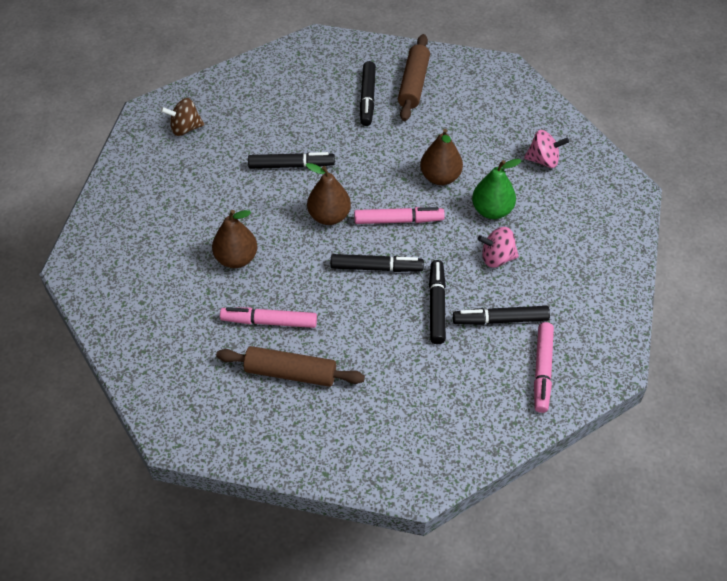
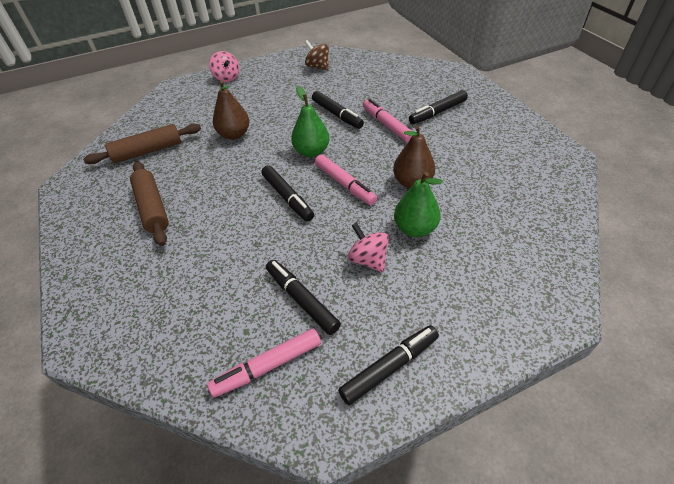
camera: 55 degrees right, 5 degrees down
pink marker [220,307,317,328] -> pink marker moved to [363,99,412,143]
brown pear [306,163,351,225] -> green pear [291,86,330,157]
brown rolling pin [398,34,430,121] -> brown rolling pin moved to [83,124,201,164]
black marker [429,260,446,344] -> black marker moved to [338,325,439,405]
pink spinning top [524,130,569,168] -> pink spinning top moved to [209,51,239,82]

